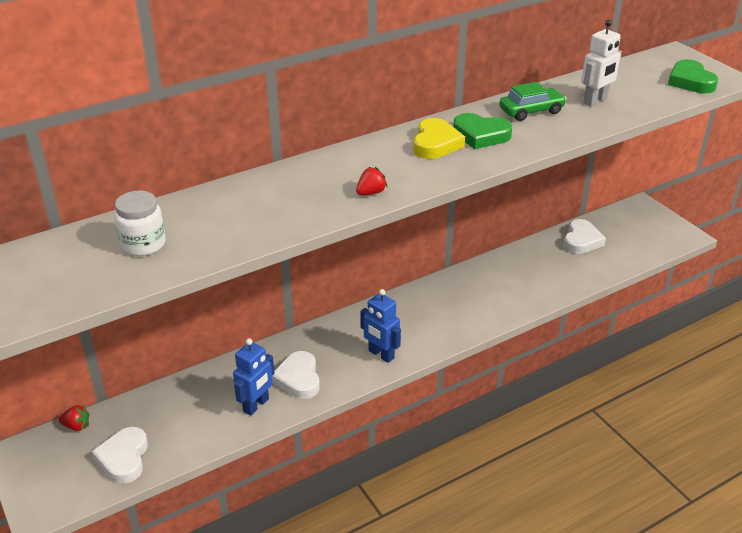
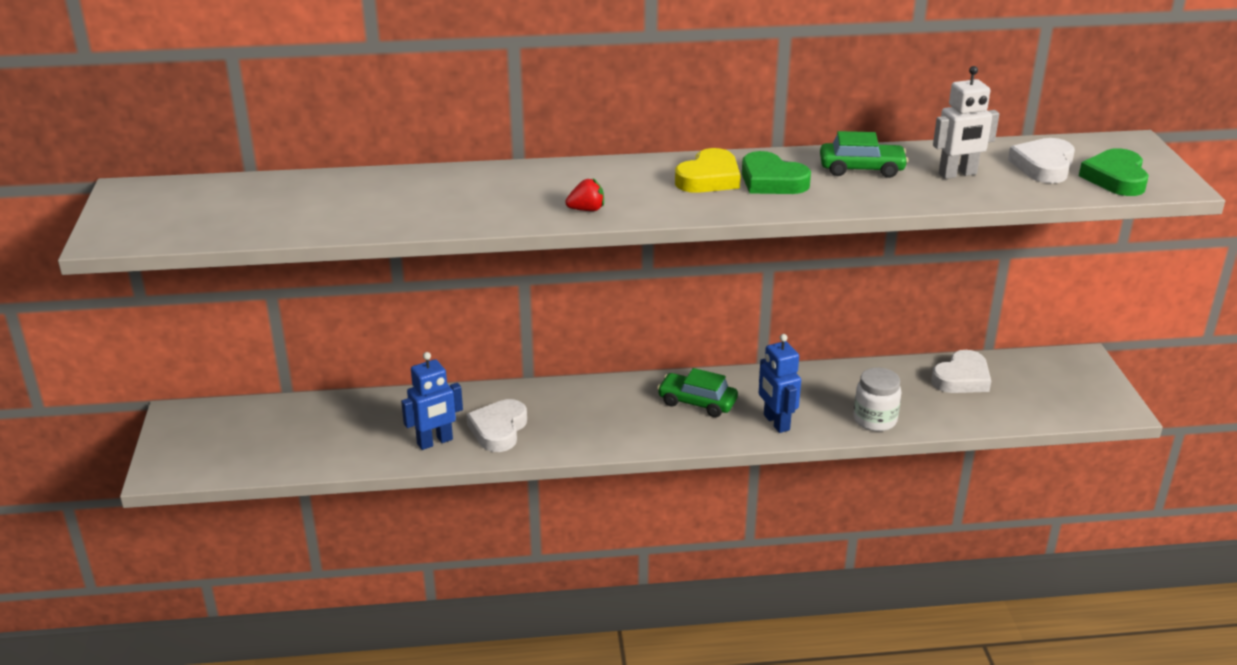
camera: 25 degrees right, 5 degrees down
red strawberry [59,404,90,431] -> none
white heart [92,427,148,484] -> white heart moved to [1008,138,1075,183]
white jar [114,191,166,256] -> white jar moved to [853,367,902,431]
blue robot [360,289,401,363] -> blue robot moved to [759,334,801,433]
none -> green car [657,368,738,417]

